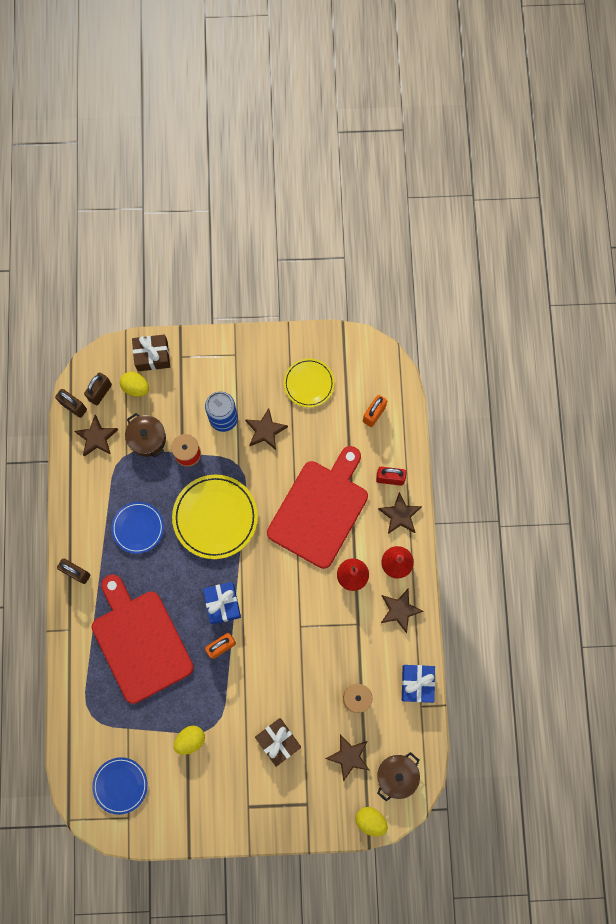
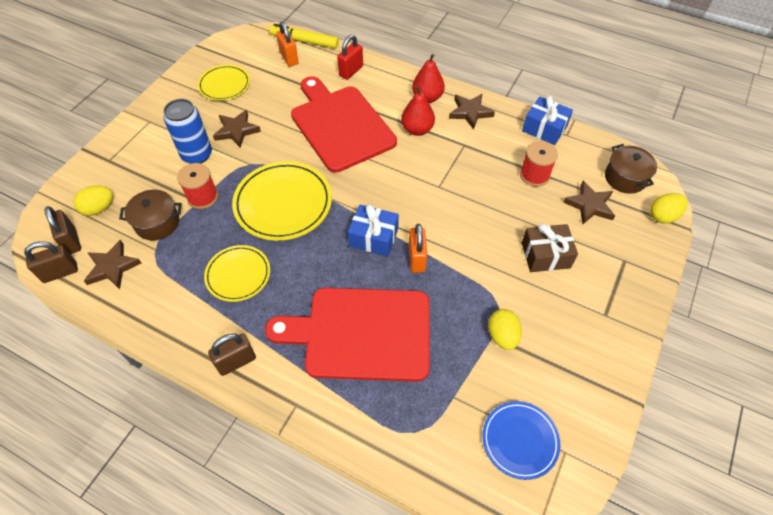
camera: 60 degrees left, 20 degrees down
blue plate [111,502,164,554] -> yellow plate [204,245,270,302]
brown gift [132,334,170,371] -> none
brown star [378,492,422,534] -> none
none -> yellow marker [269,24,339,48]

